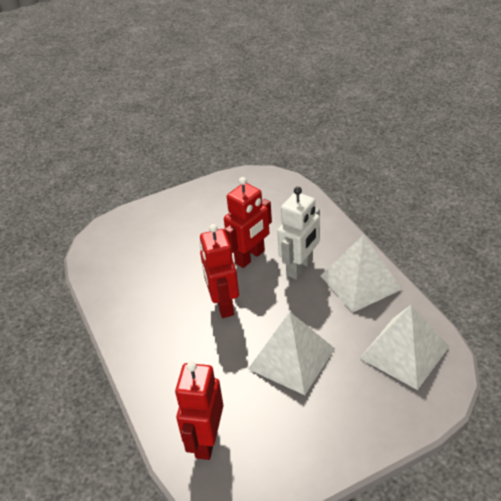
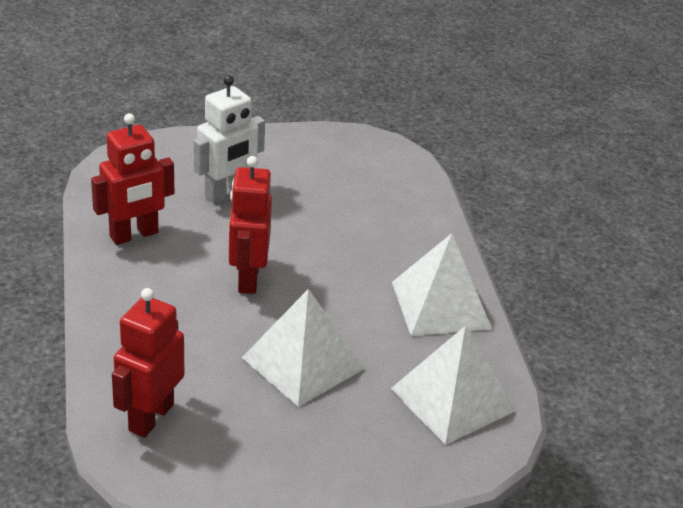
camera: 10 degrees right, 5 degrees down
red robot [224,177,272,268] -> red robot moved to [91,113,174,245]
white robot [277,187,320,279] -> white robot moved to [194,75,265,204]

